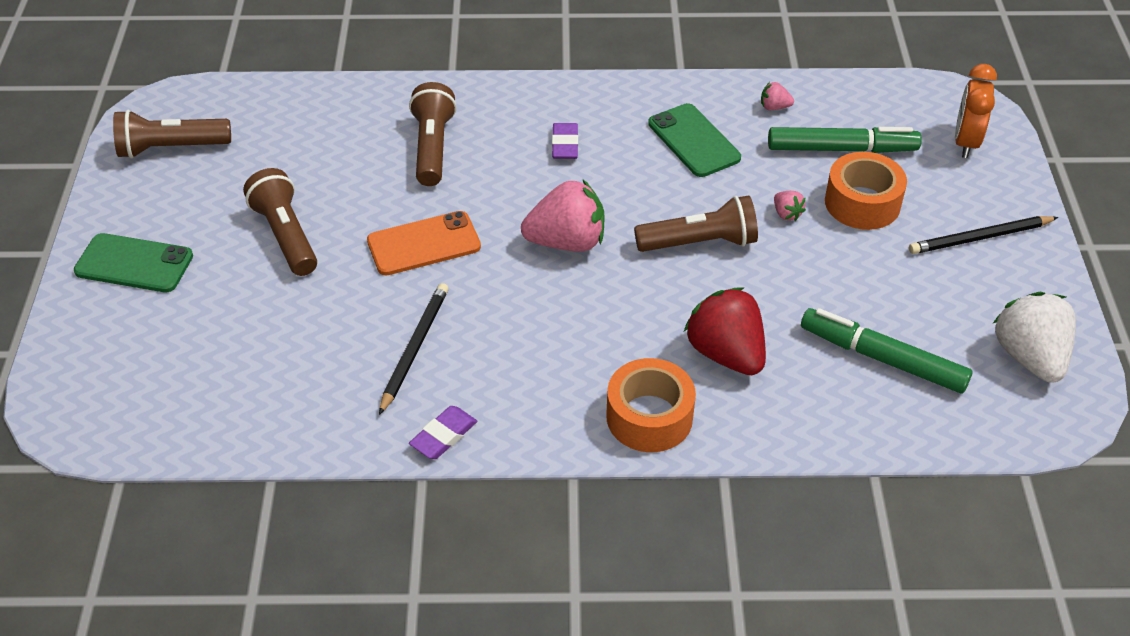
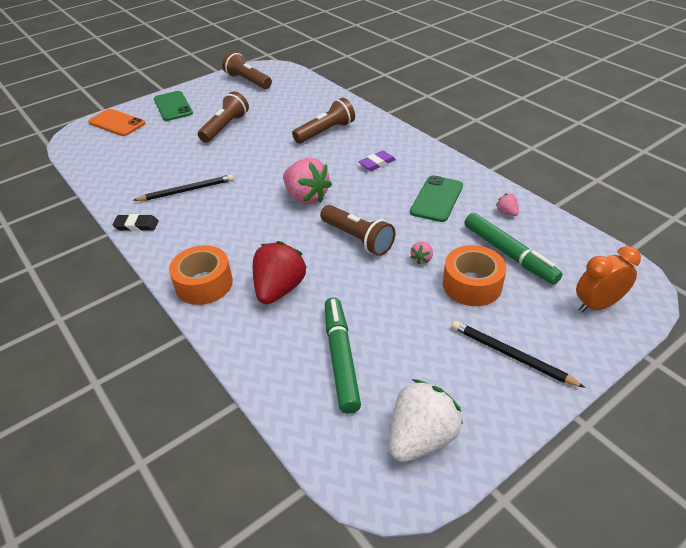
camera: 55 degrees right, 5 degrees down
orange phone [367,211,481,275] -> orange phone moved to [88,109,145,136]
purple eraser [409,406,477,459] -> black eraser [113,214,159,231]

